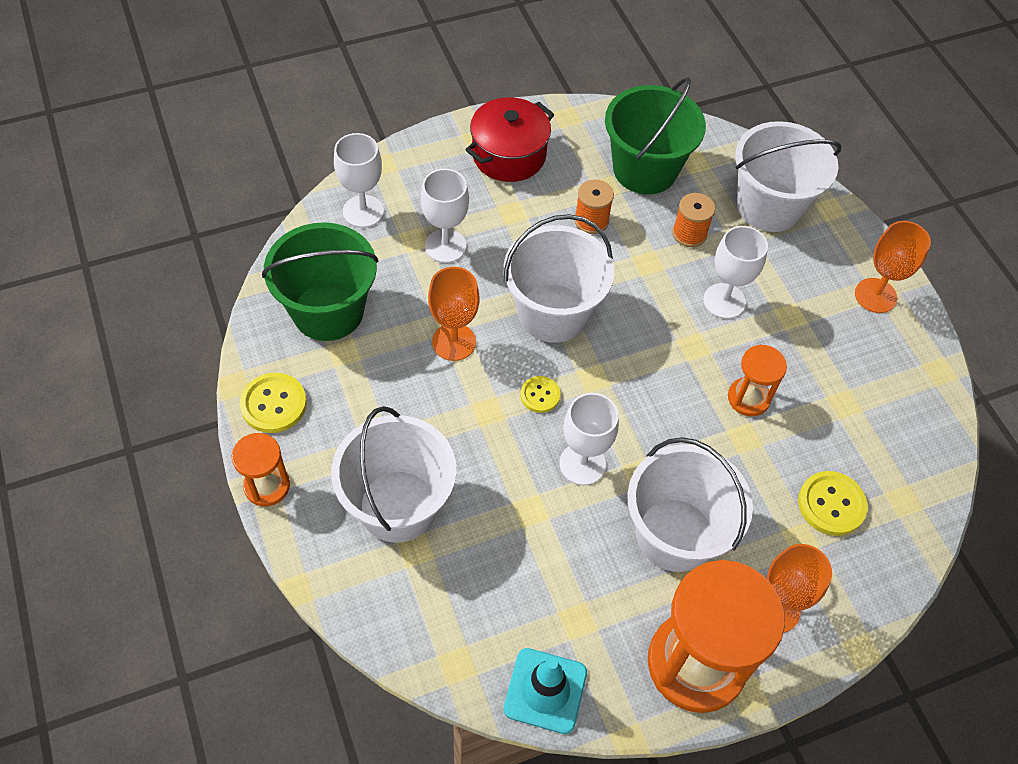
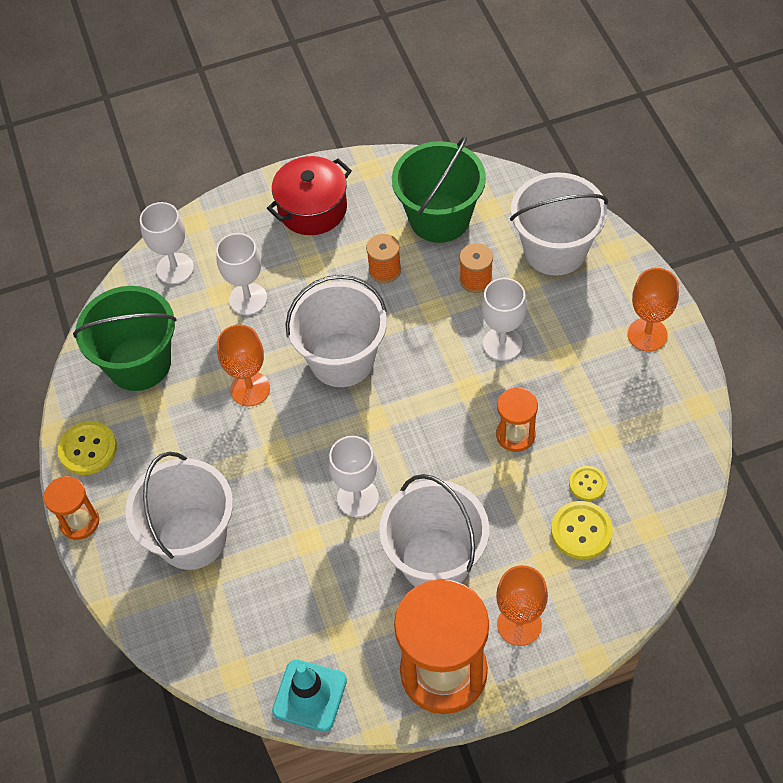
camera: 10 degrees right, 0 degrees up
yellow button [520,376,560,413] -> yellow button moved to [569,466,607,501]

